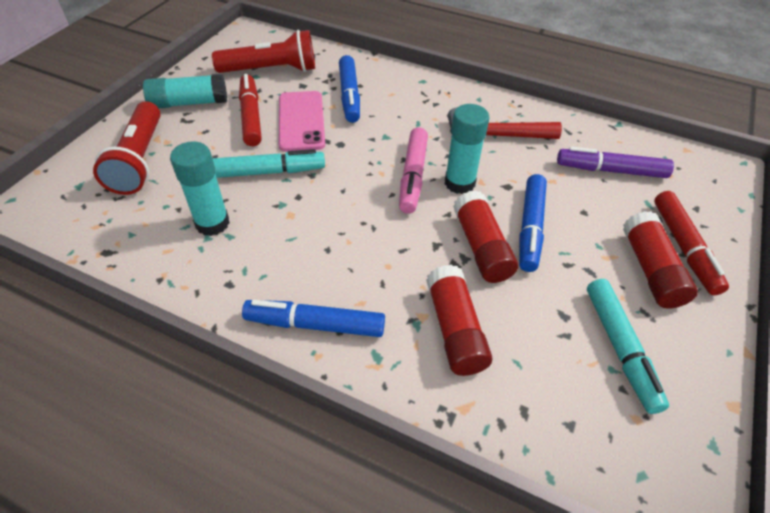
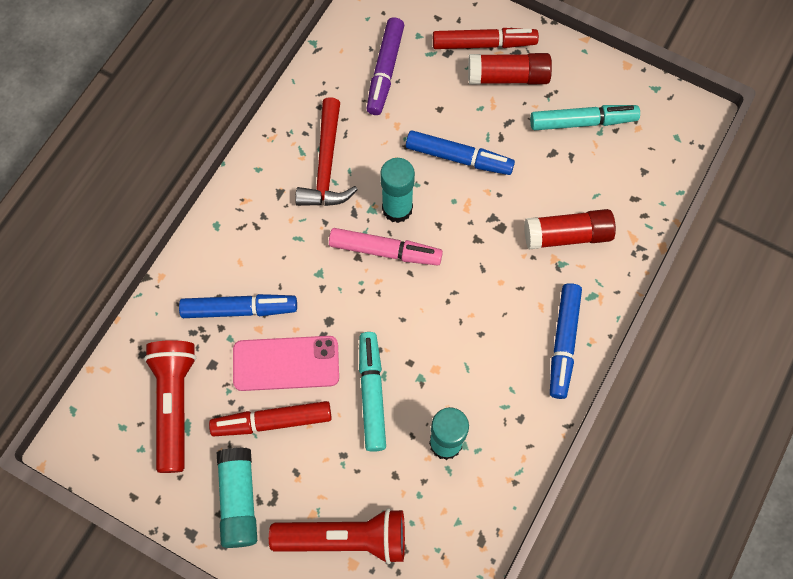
camera: 85 degrees left, 20 degrees up
red glue stick [453,190,518,283] -> none

